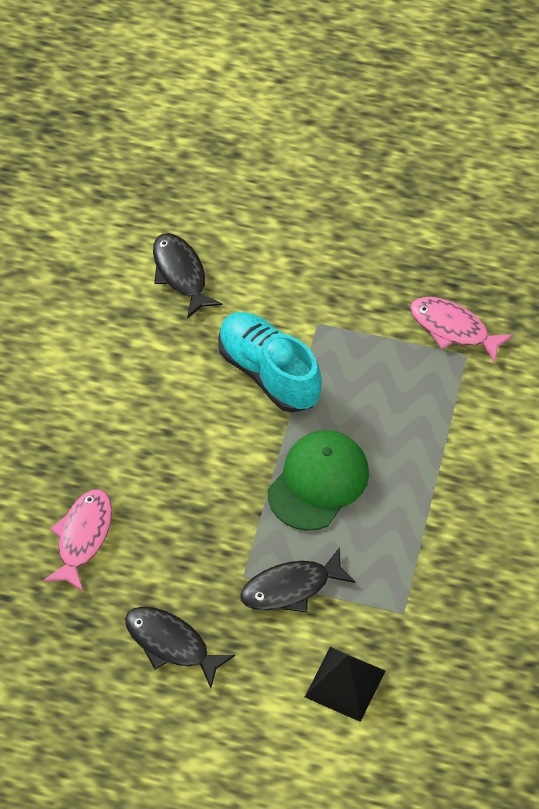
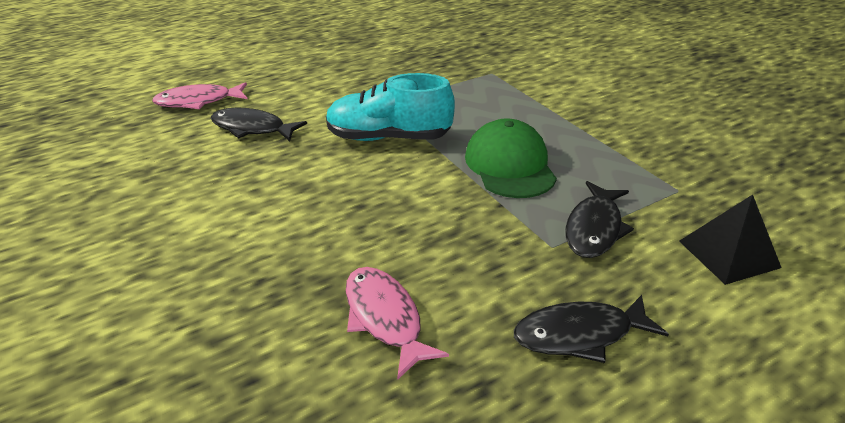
camera: 45 degrees left, 20 degrees down
pink fish [410,297,513,363] -> pink fish moved to [152,82,248,109]

